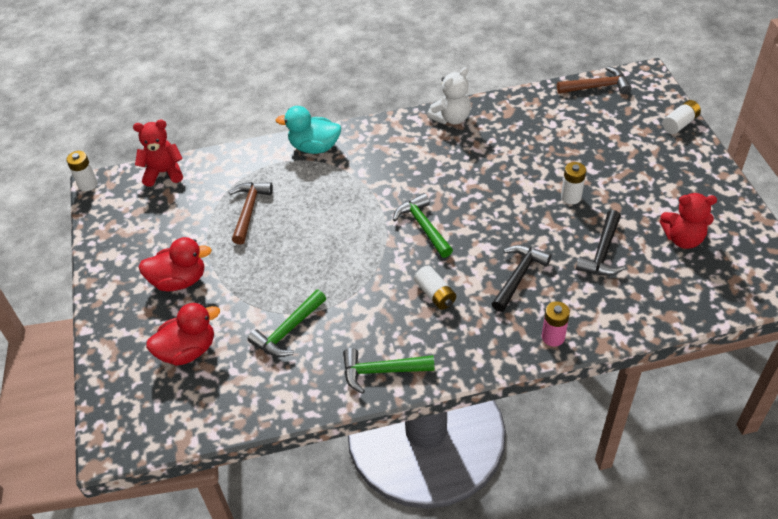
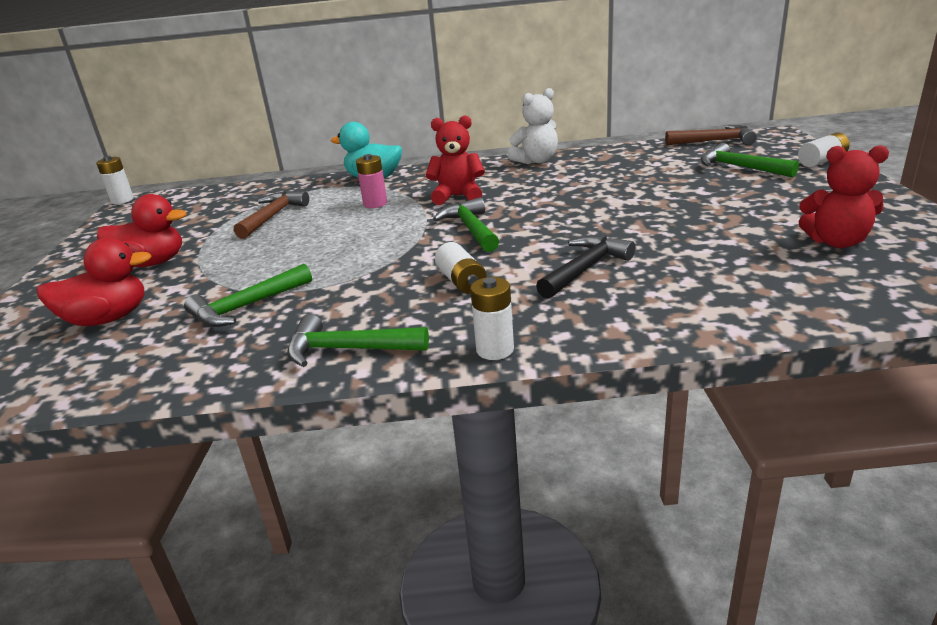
camera: 10 degrees right, 20 degrees down
red teddy bear [133,120,183,187] -> red teddy bear moved to [426,115,485,205]
pink battery [542,301,570,347] -> pink battery moved to [356,154,387,208]
white battery [561,162,586,204] -> white battery moved to [470,277,514,360]
black hammer [576,210,626,276] -> none
none -> green hammer [701,143,799,177]

